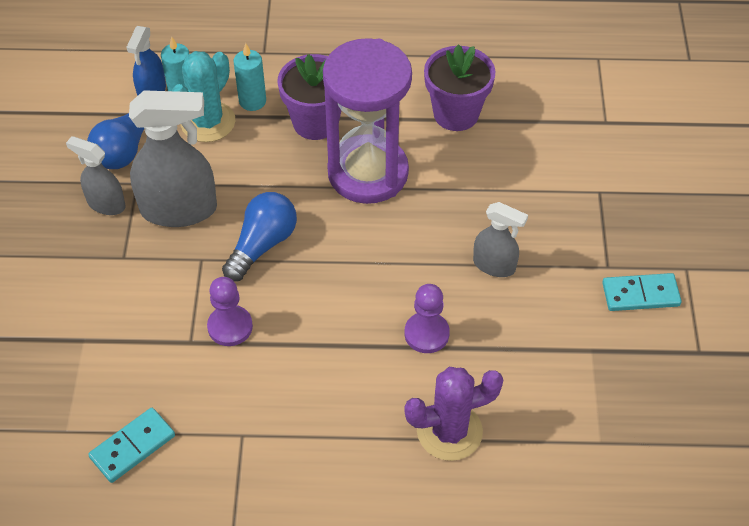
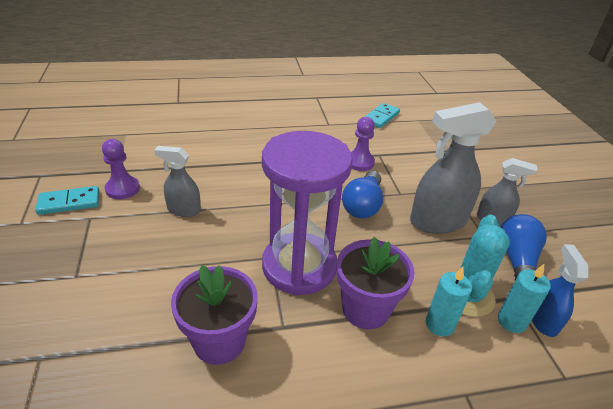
camera: 165 degrees right, 15 degrees down
purple pawn [404,284,450,353] -> purple pawn moved to [102,139,140,199]
purple cactus [404,367,503,461] -> none

